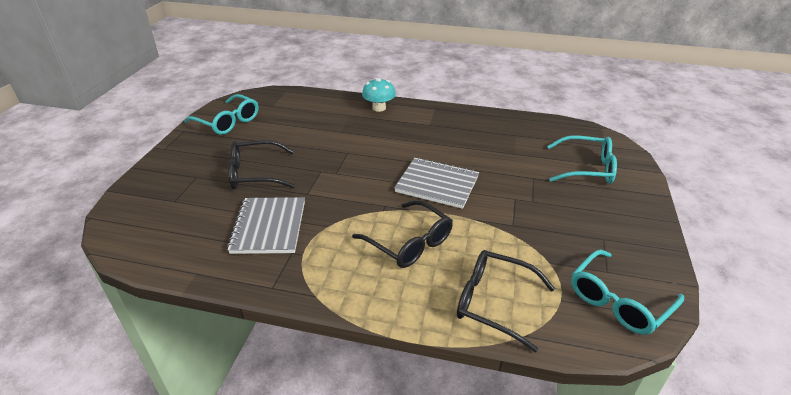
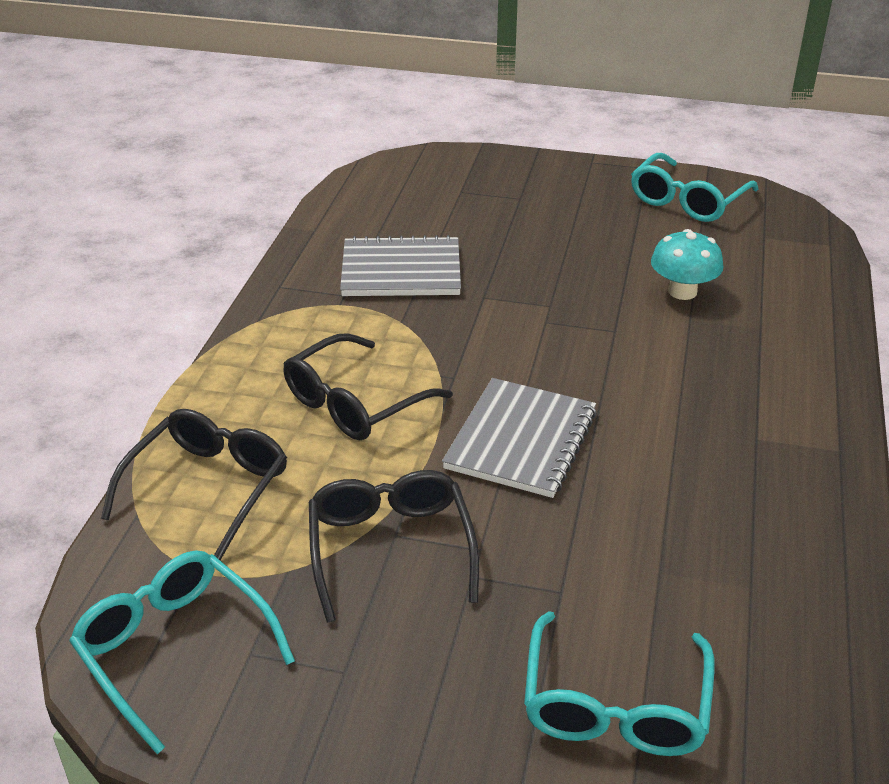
camera: 90 degrees right, 0 degrees up
black glasses [228,140,295,189] -> black glasses moved to [309,470,479,623]
turquoise mushroom [362,78,396,112] -> turquoise mushroom moved to [651,229,723,300]

